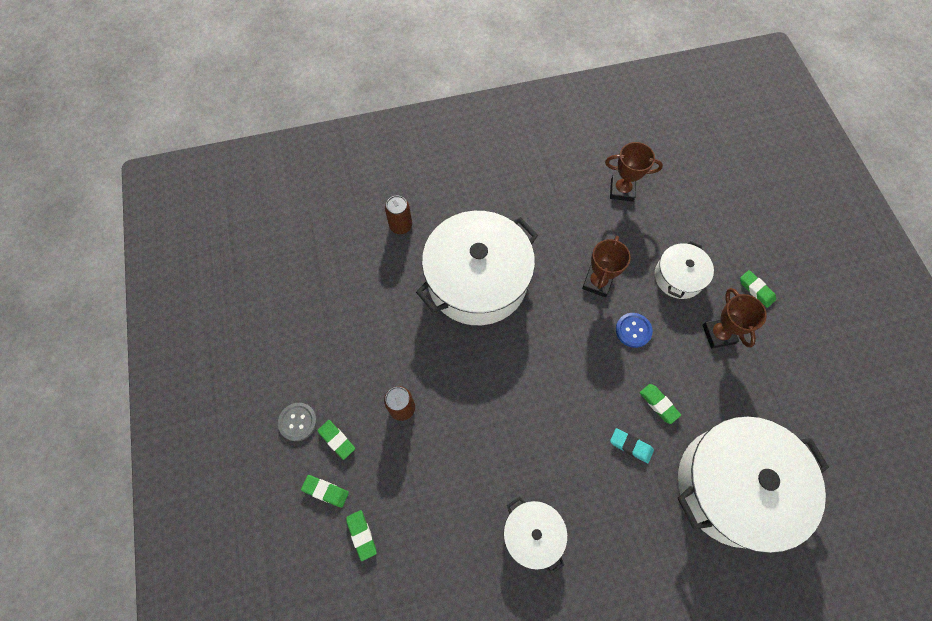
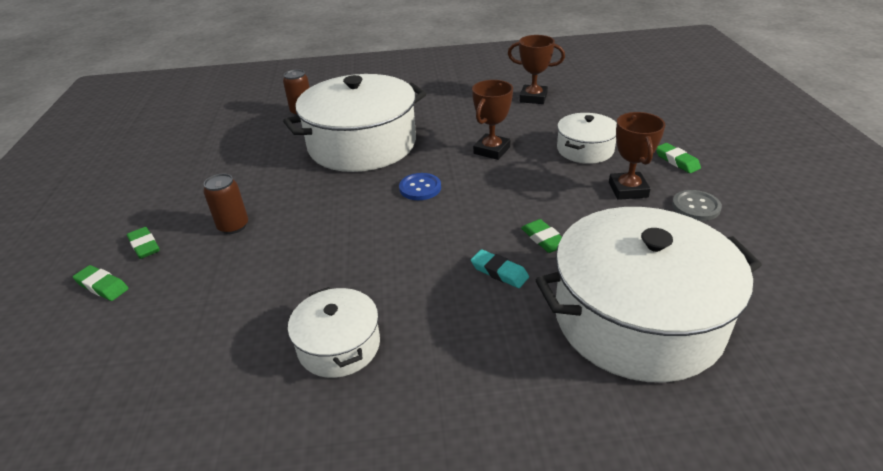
camera: 10 degrees right, 30 degrees down
grey button [278,403,317,441] -> grey button moved to [672,190,722,221]
green eraser [346,510,377,561] -> none
blue button [616,313,653,348] -> blue button moved to [399,173,441,200]

